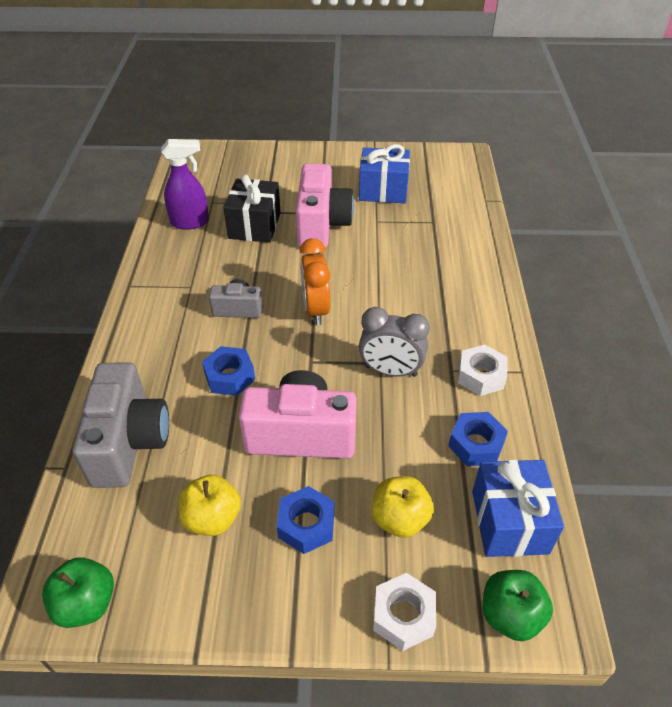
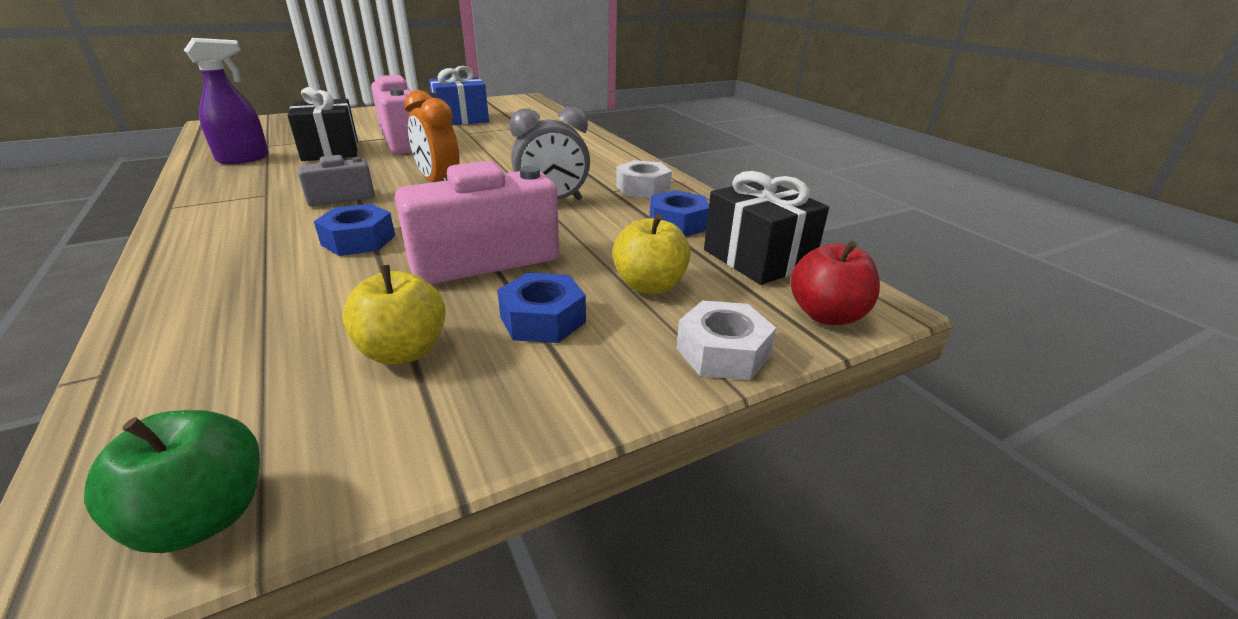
camera: 30 degrees left, 15 degrees down
grey camera [72,362,169,488] -> none
blue gift [472,460,564,557] -> black gift [704,171,829,285]
green apple [482,570,553,641] -> red apple [790,241,880,325]

